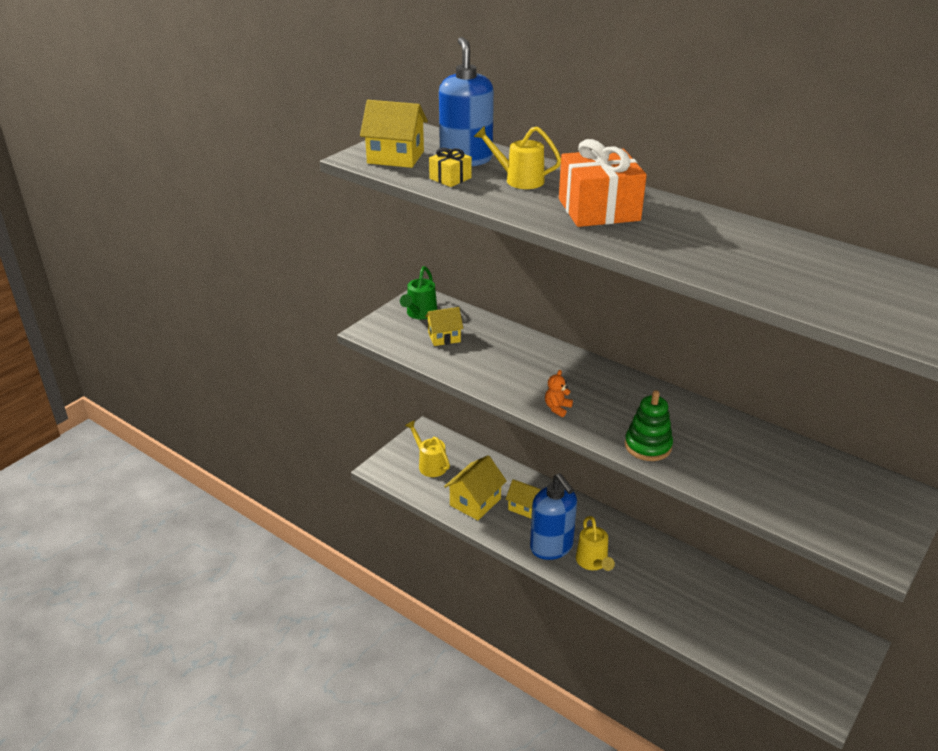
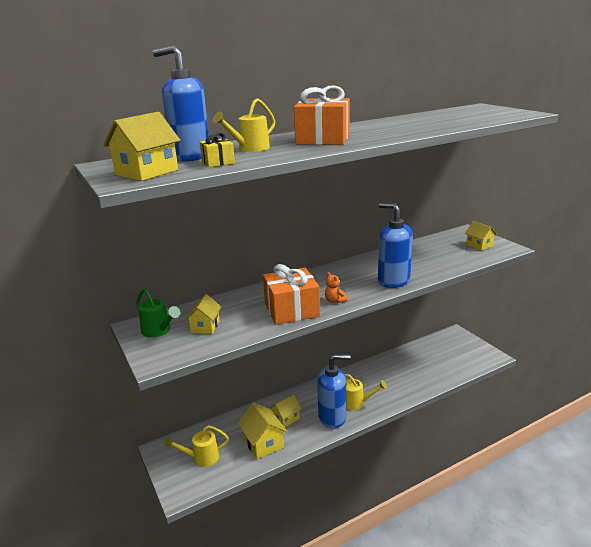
camera: 65 degrees left, 10 degrees down
green stacking toy [625,390,673,461] -> blue soap dispenser [378,203,413,288]
none -> orange gift [263,264,320,325]
none -> yellow house [465,221,497,251]

